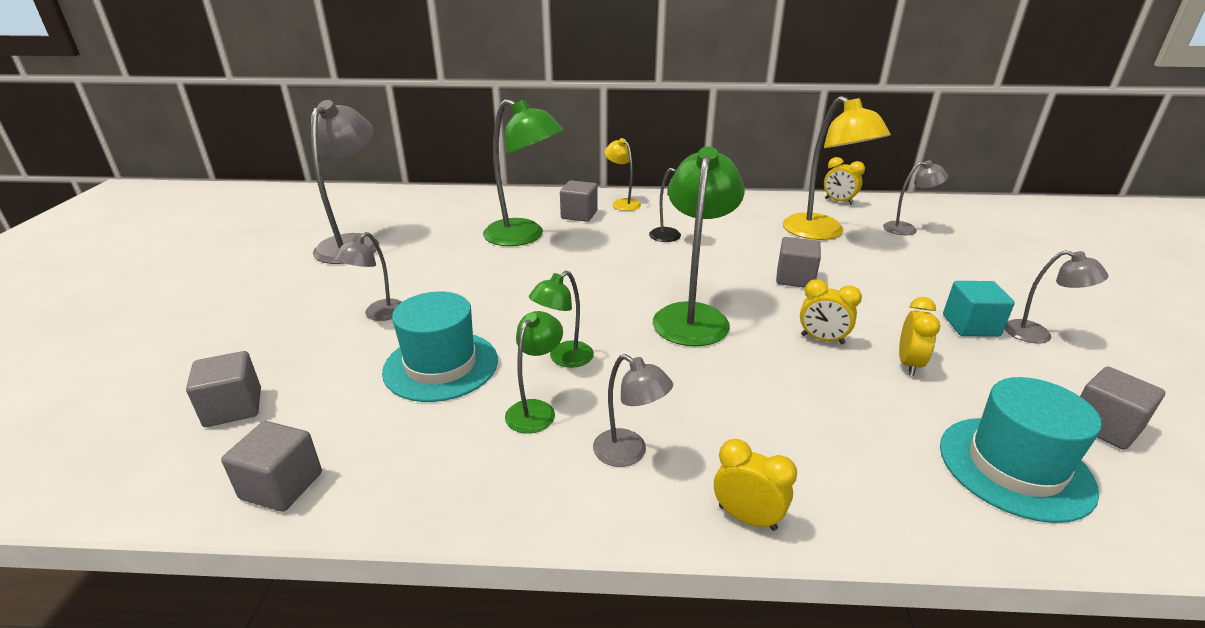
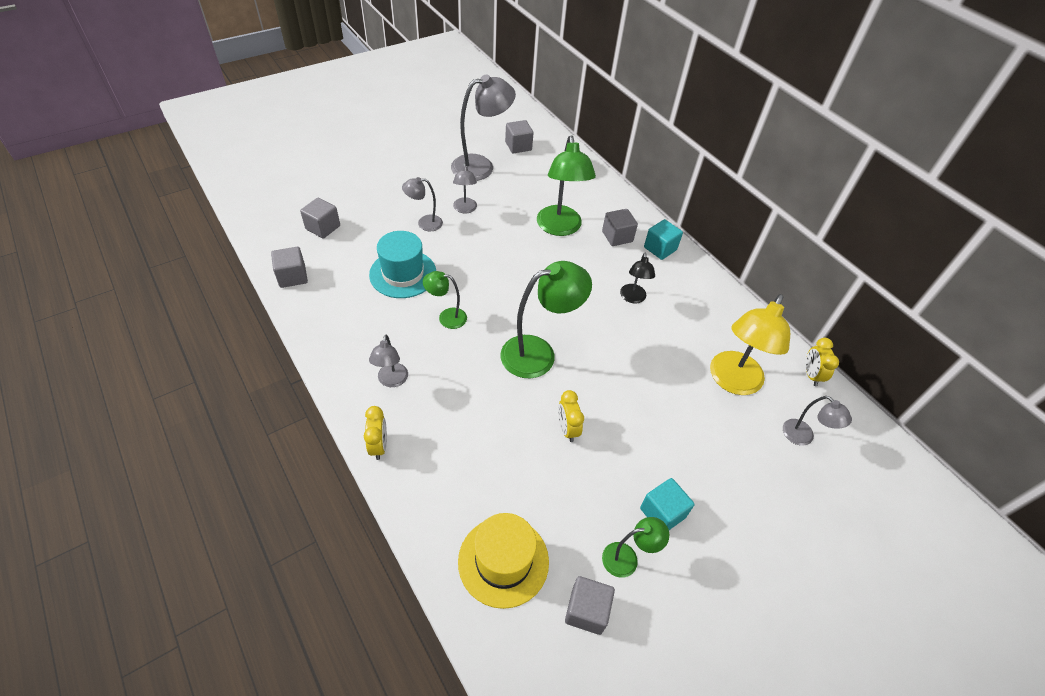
camera: 50 degrees right, 20 degrees up
green lamp [505,311,563,434] -> green lamp moved to [602,517,669,578]
yellow lamp [605,138,641,211] -> turquoise cube [644,219,683,260]
grey cube [776,237,821,288] -> grey cube moved to [505,120,533,153]
yellow clock [899,297,940,376] -> none
turquoise hat [940,377,1102,523] -> yellow hat [458,513,549,609]
grey lamp [1005,250,1108,344] -> grey lamp moved to [453,163,477,214]

